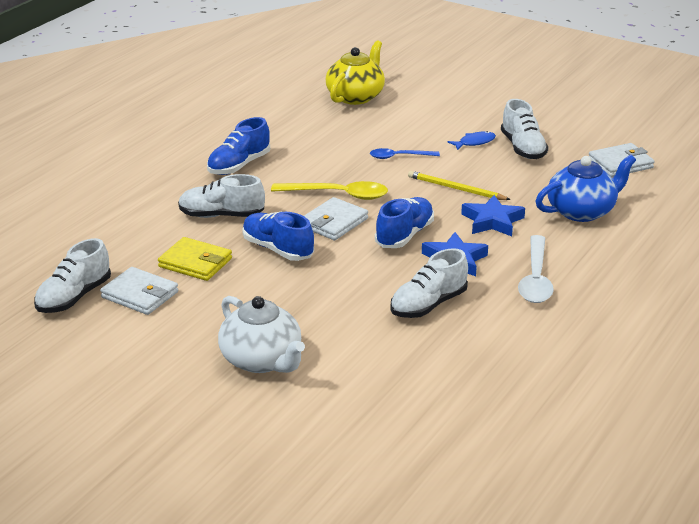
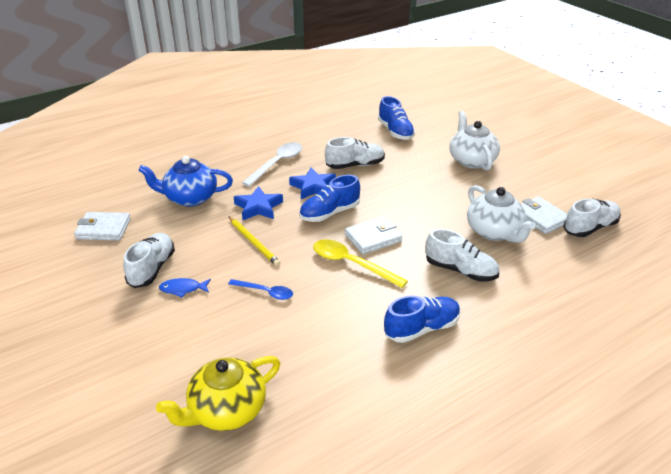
camera: 155 degrees left, 5 degrees up
yellow wallet [158,237,232,281] -> white teapot [467,185,536,243]
blue shoe [242,212,314,261] -> blue shoe moved to [378,96,415,140]

